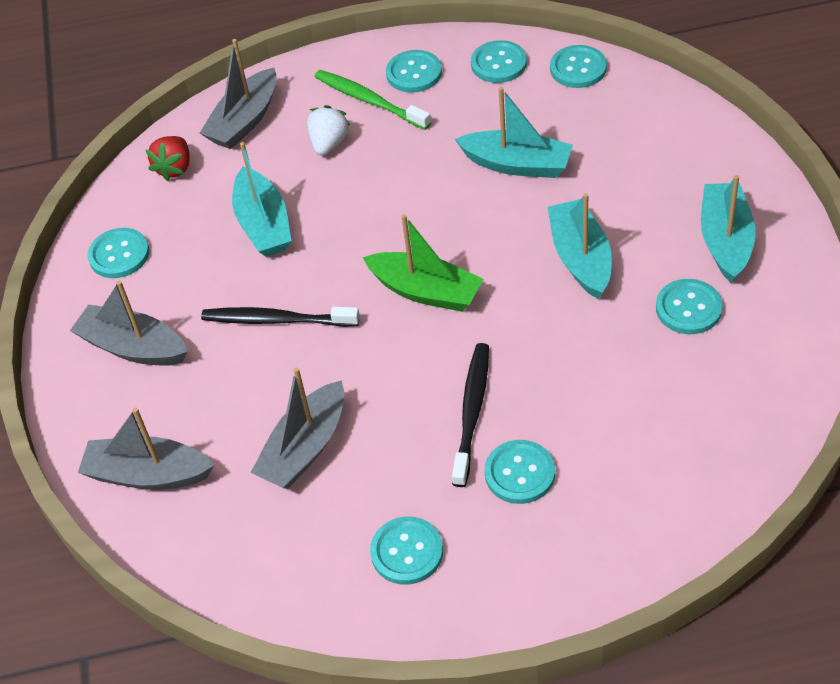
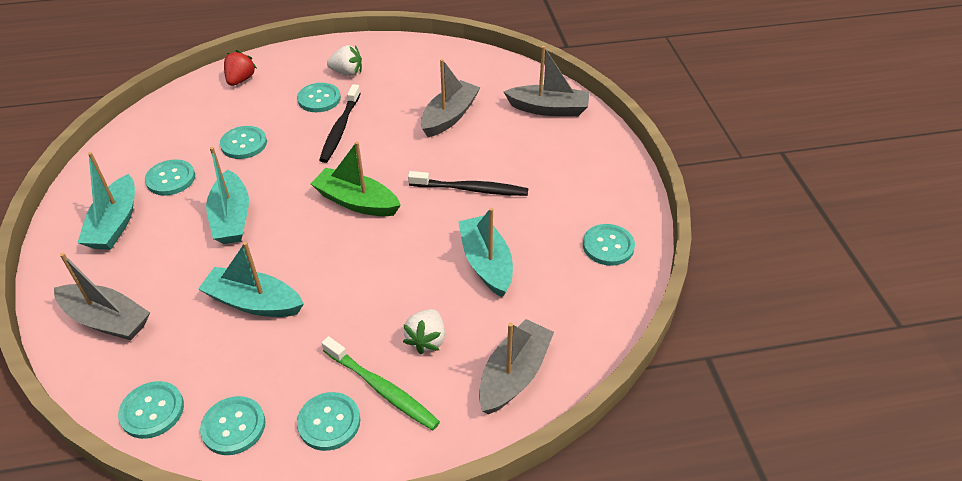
camera: 175 degrees right, 5 degrees down
grey boat [70,280,188,366] -> grey boat moved to [54,253,150,340]
red strawberry [146,136,190,181] -> red strawberry moved to [224,50,256,86]
turquoise button [370,517,443,585] -> turquoise button moved to [220,126,267,159]
none -> white strawberry [327,45,362,76]

